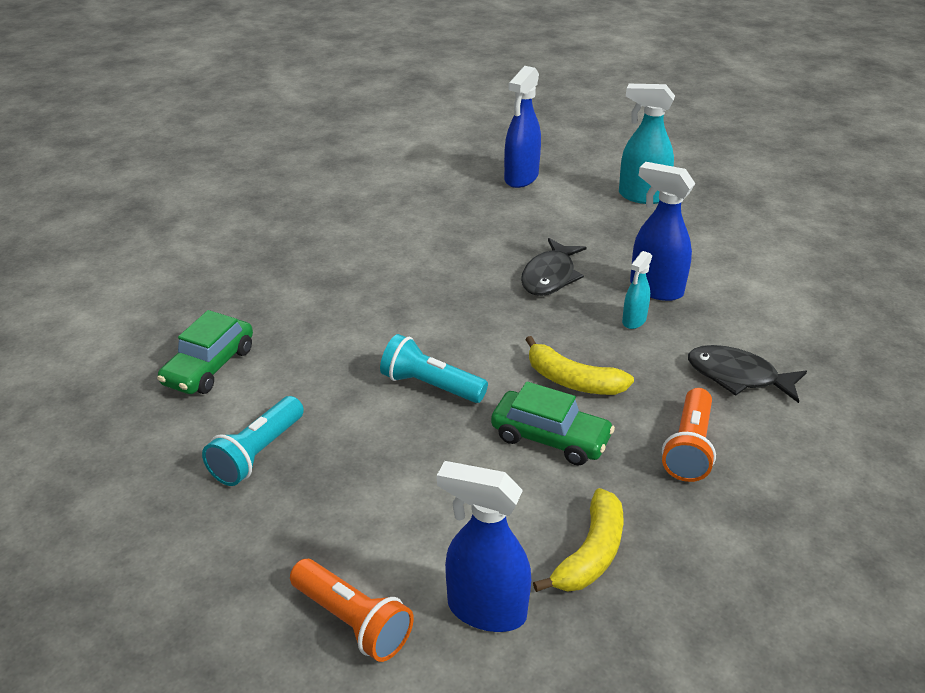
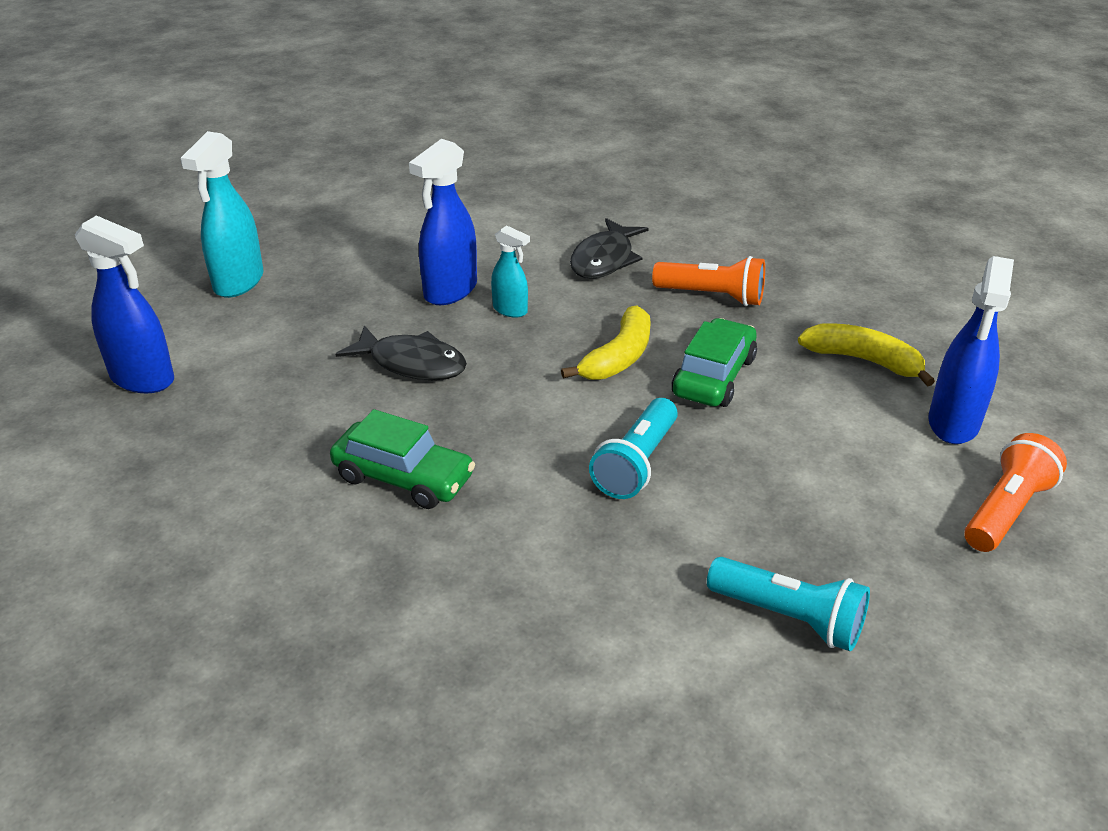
camera: 90 degrees left, 0 degrees up
green car [157,310,253,394] -> green car moved to [330,409,475,509]

